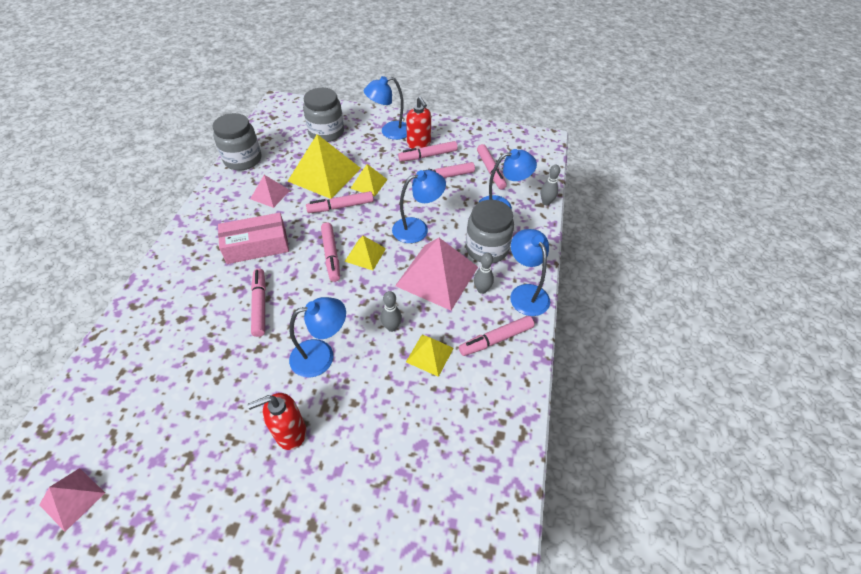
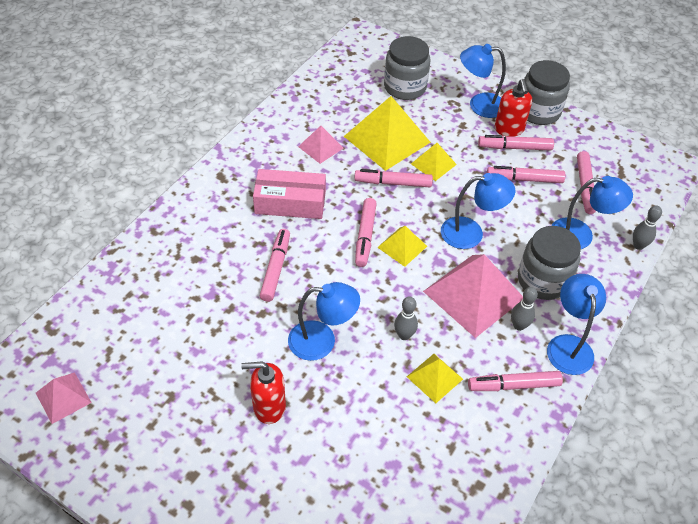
camera: 20 degrees right, 0 degrees up
grey jar [212,113,262,171] -> grey jar moved to [524,60,570,125]

